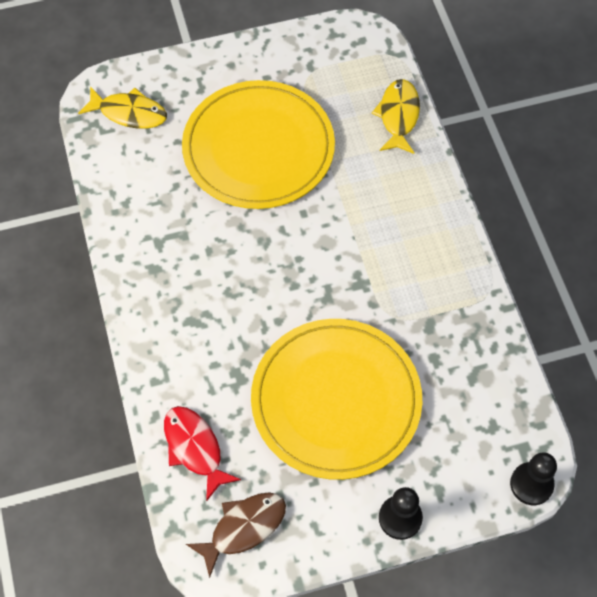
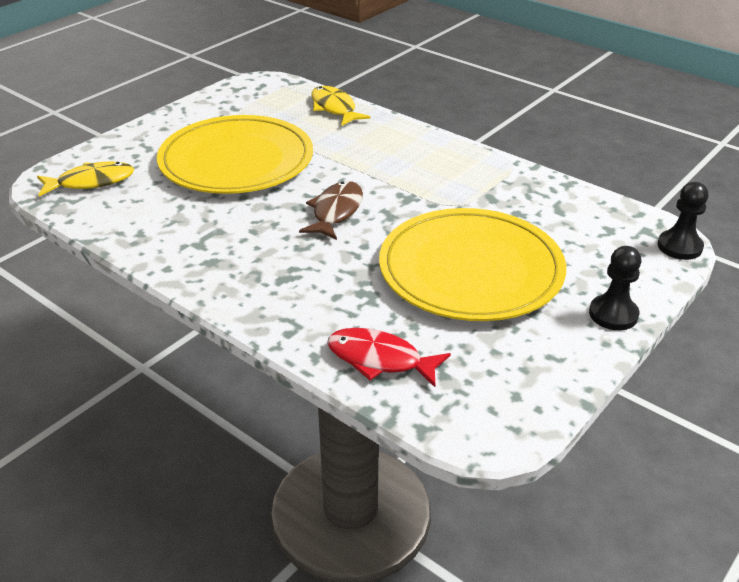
camera: 35 degrees left, 25 degrees down
brown fish [186,492,286,578] -> brown fish moved to [299,181,363,240]

